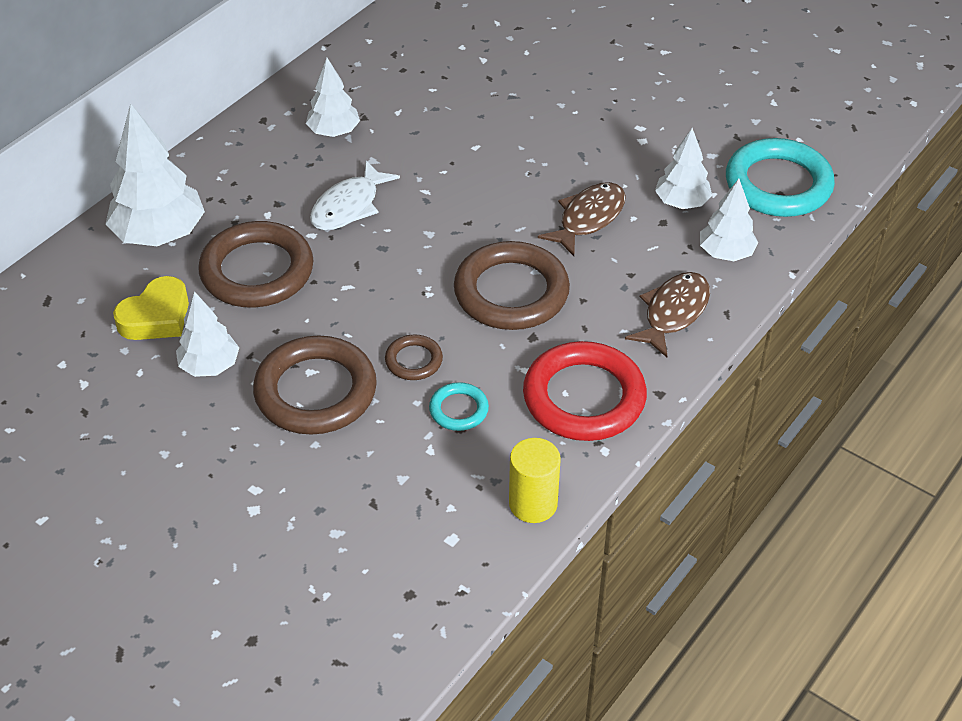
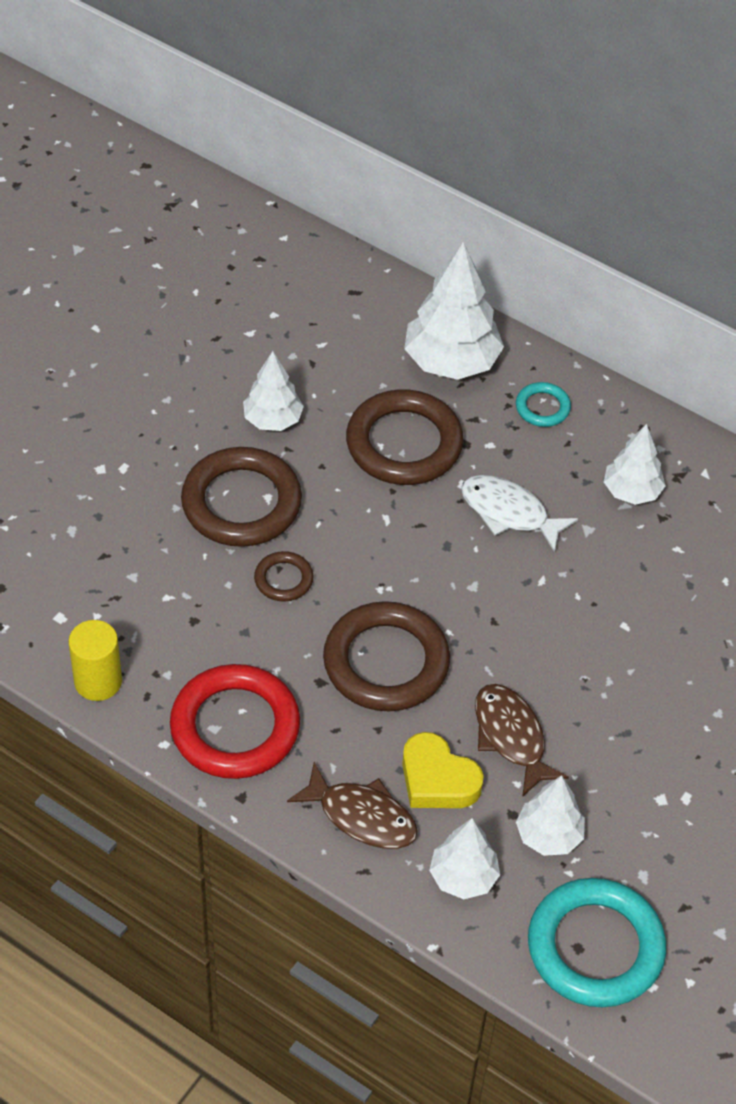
camera: 85 degrees right, 5 degrees up
yellow heart [113,276,189,340] -> yellow heart moved to [402,732,484,808]
turquoise ring [429,382,489,431] -> turquoise ring moved to [516,382,571,427]
brown fish [538,182,626,256] -> brown fish turned 150 degrees counterclockwise [475,684,569,797]

